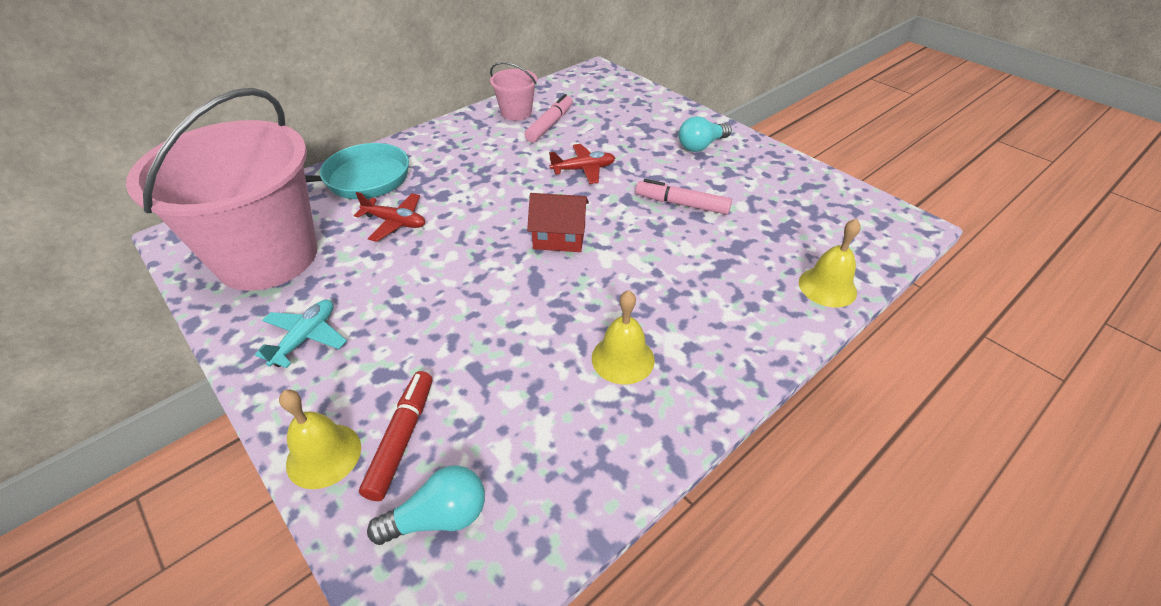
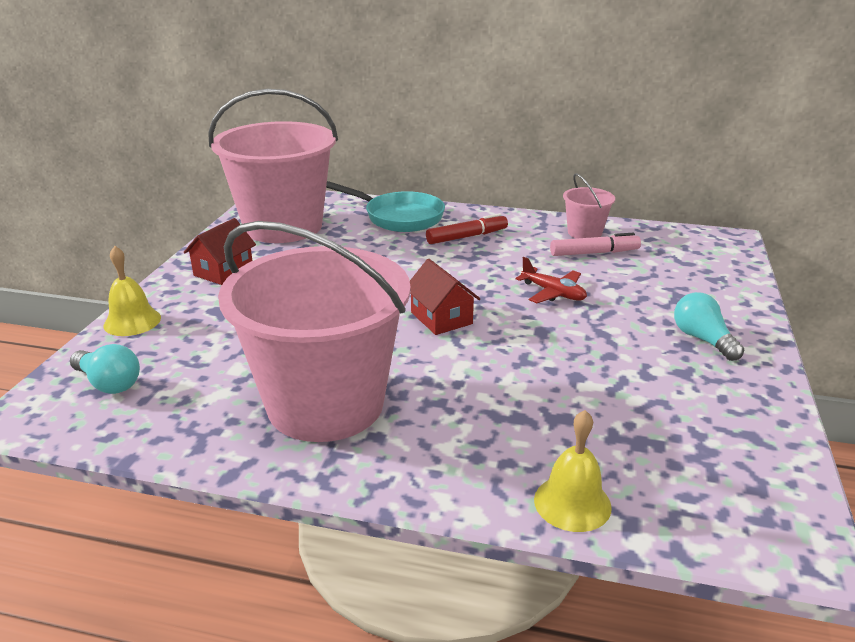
camera: 55 degrees right, 15 degrees down
turquoise plane [255,300,347,368] -> red house [183,218,256,285]
red plane [354,192,425,242] -> none
red marker [359,371,432,501] -> red marker moved to [426,213,508,244]
yellow bell [592,290,655,384] -> pink bucket [218,221,411,442]
pink marker [636,179,732,215] -> none
turquoise light bulb [679,116,732,152] -> turquoise light bulb turned 45 degrees clockwise [674,292,744,361]

